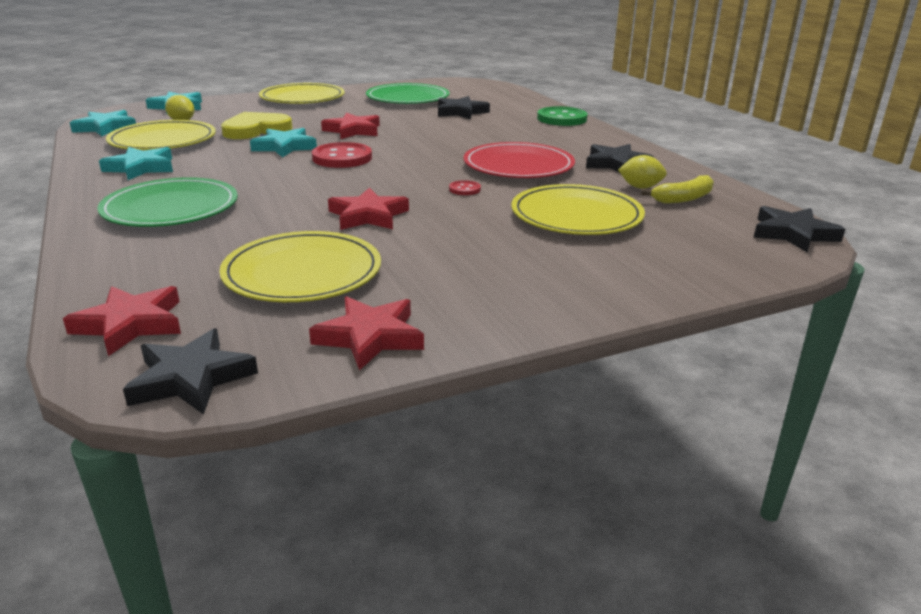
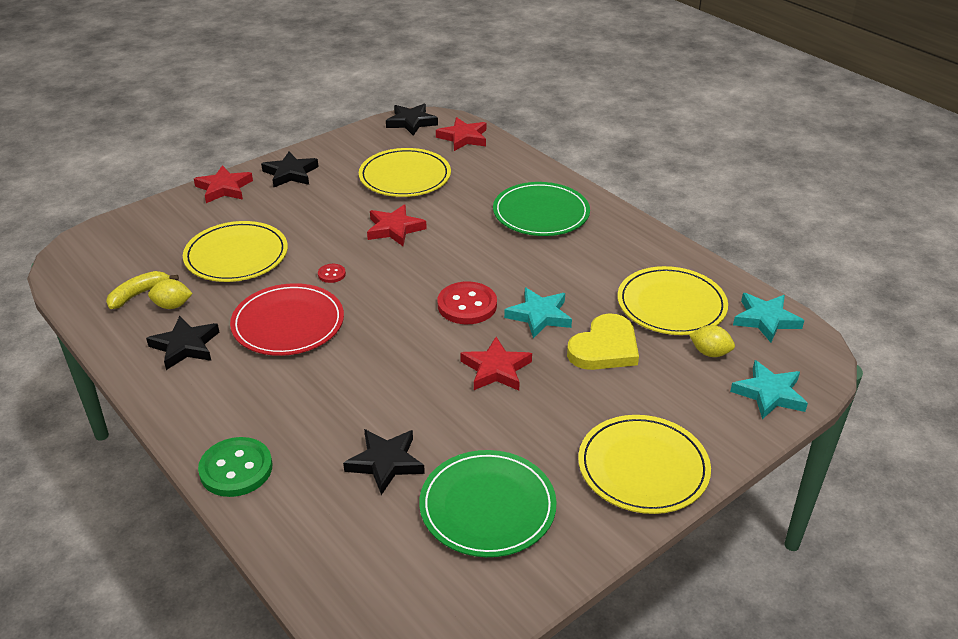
camera: 165 degrees right, 10 degrees up
turquoise star [99,147,173,180] -> none
red star [309,296,424,371] -> red star moved to [194,165,253,203]
black star [754,206,845,252] -> black star moved to [261,152,319,187]

